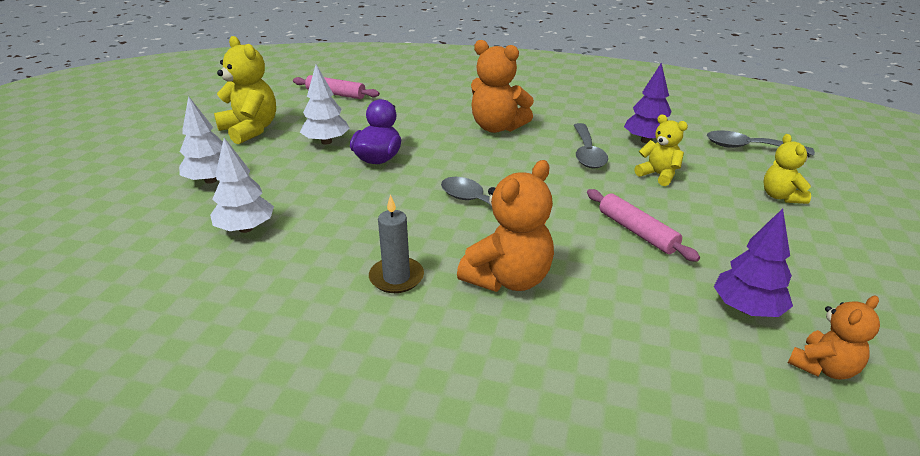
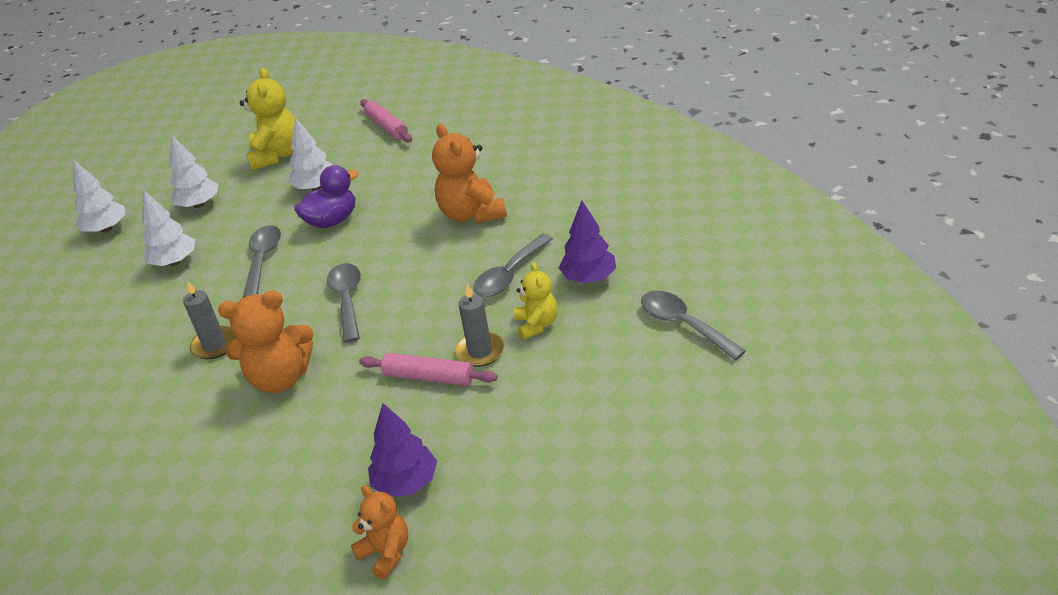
camera: 40 degrees right, 5 degrees up
pink rolling pin [587,189,700,262] -> pink rolling pin turned 75 degrees counterclockwise [359,353,498,386]
yellow teddy bear [763,134,811,204] -> none
orange teddy bear [788,296,880,379] -> orange teddy bear turned 135 degrees counterclockwise [351,485,408,579]
none -> white tree [73,160,125,233]
none -> grey spoon [243,225,281,298]
none -> grey candle [455,284,504,367]

